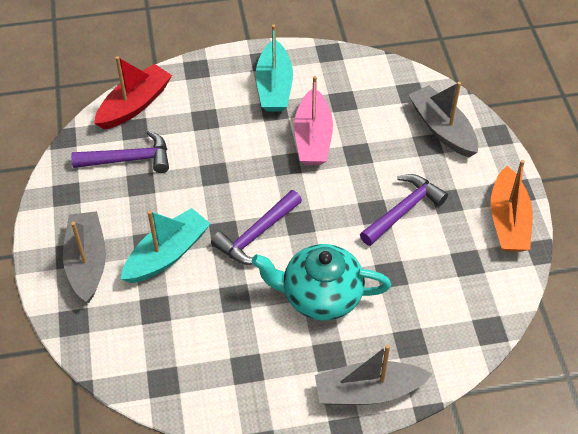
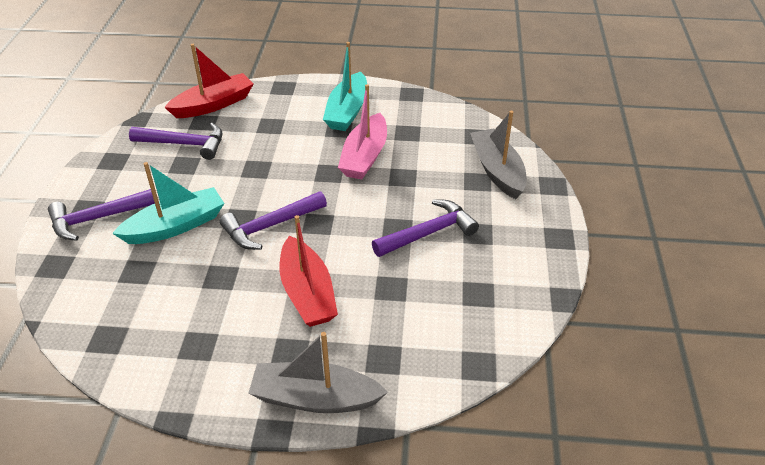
camera: 15 degrees right, 10 degrees down
grey boat [63,211,106,303] -> purple hammer [48,189,155,241]
turquoise teapot [252,244,391,320] -> red boat [280,215,338,327]
orange boat [491,160,533,252] -> none

